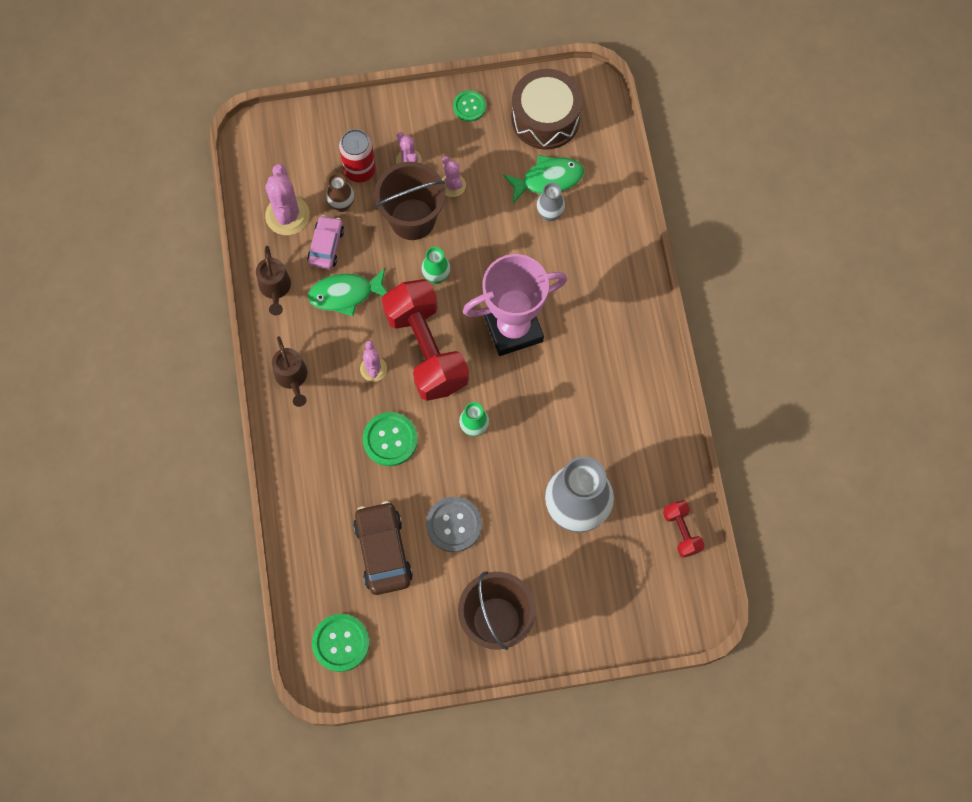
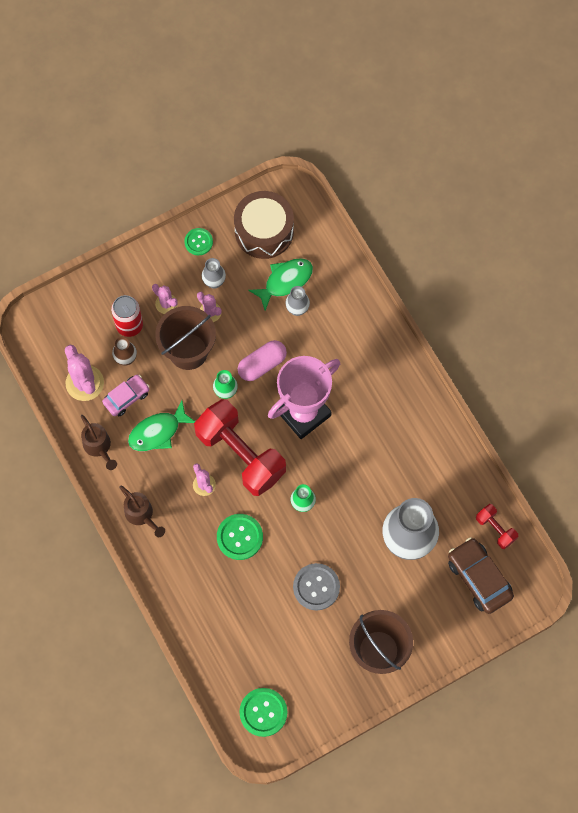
camera: 20 degrees left, 0 degrees up
pink car [307,215,344,269] -> pink car turned 60 degrees clockwise [102,375,150,416]
brown car [353,501,413,595] -> brown car moved to [448,537,514,614]
none -> grey vase [202,258,226,289]
none -> pink capsule [238,340,287,381]

